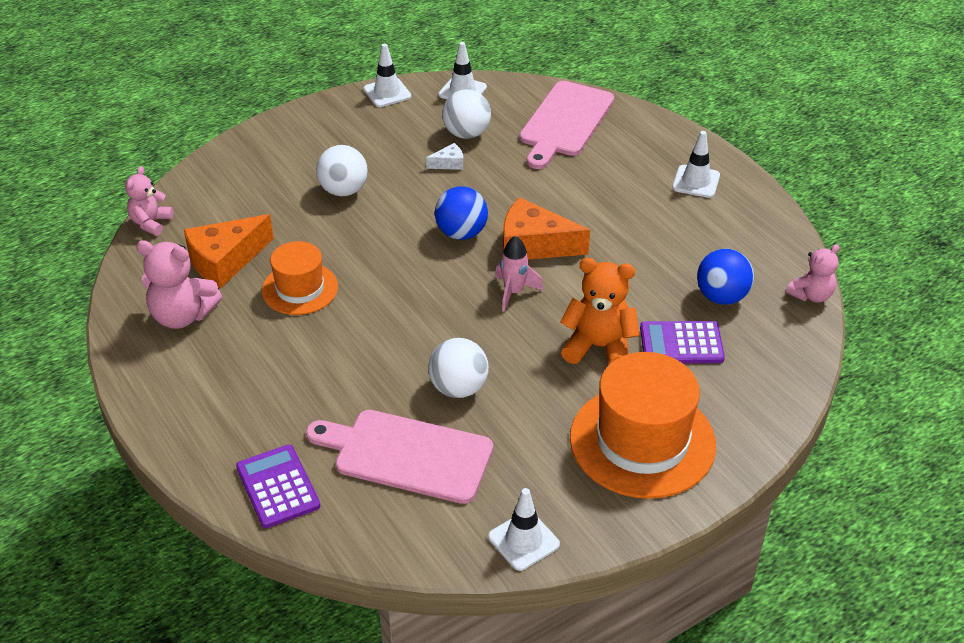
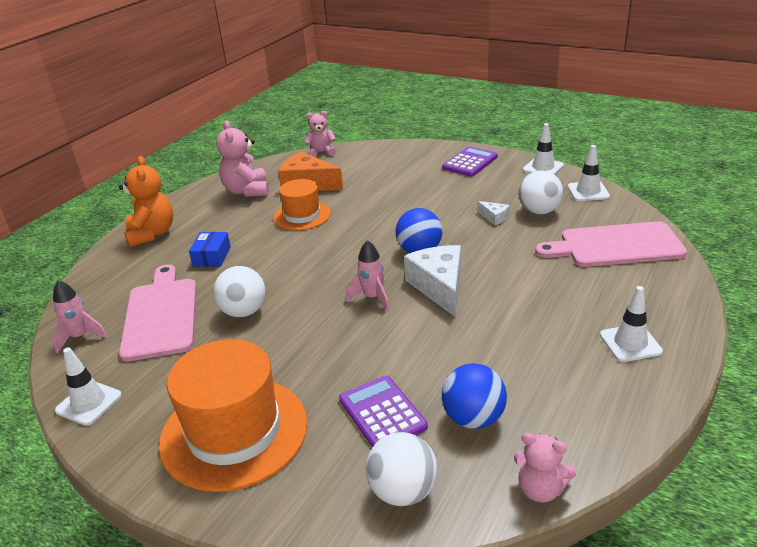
camera: 65 degrees right, 10 degrees down
purple calculator [236,445,320,528] -> purple calculator moved to [442,146,498,177]
white ball [316,145,368,196] -> white ball moved to [366,432,438,506]
orange cheese [503,197,590,260] -> white cheese [404,245,461,317]
orange teddy bear [560,258,640,365] -> orange teddy bear moved to [119,156,173,247]
none -> pink rocket [53,280,108,353]
none -> blue box [189,232,231,267]

